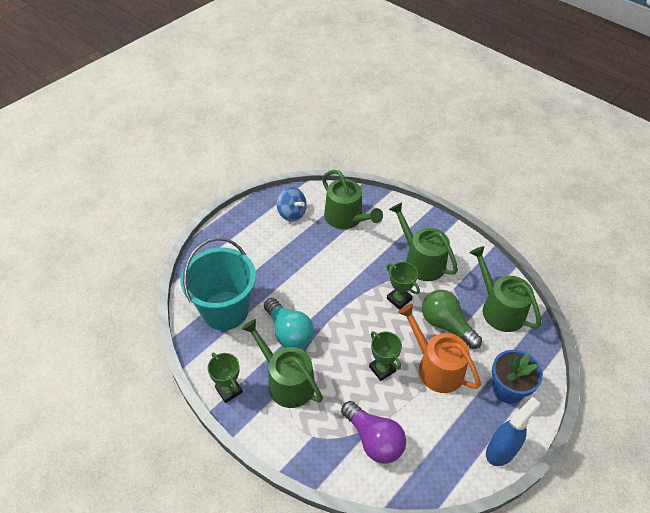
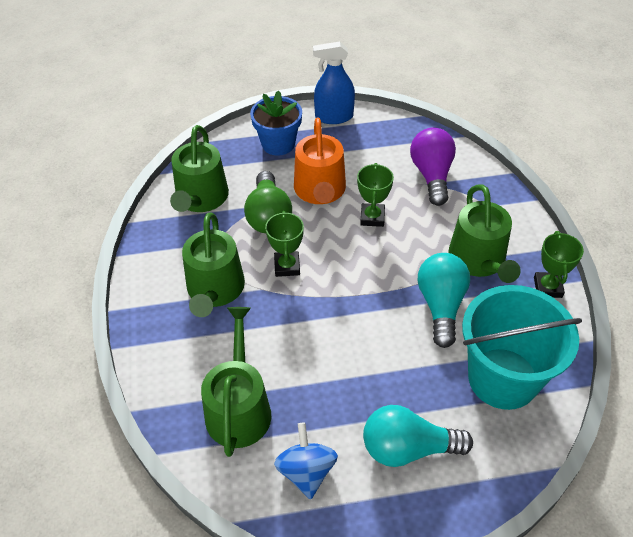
camera: 140 degrees left, 0 degrees up
none -> turquoise light bulb [363,405,473,467]

